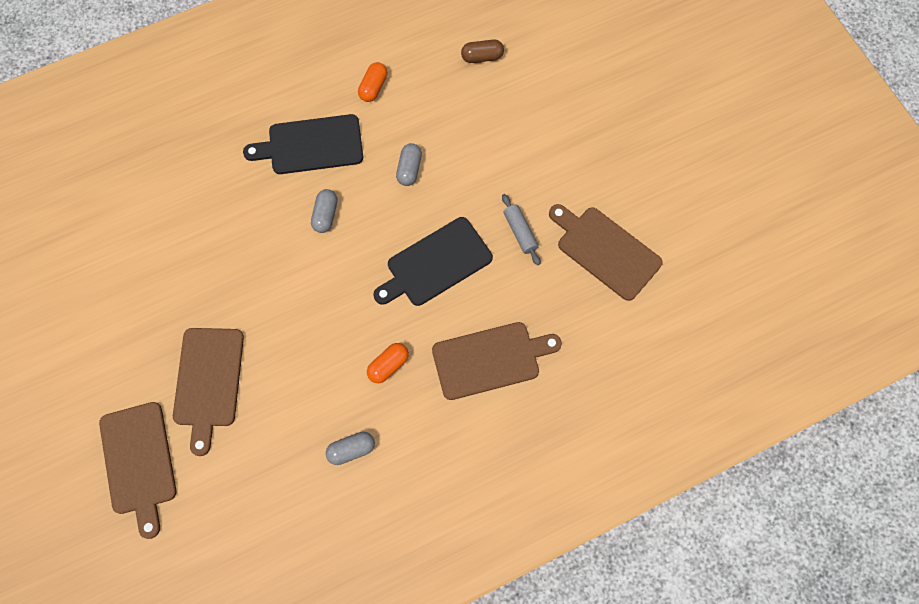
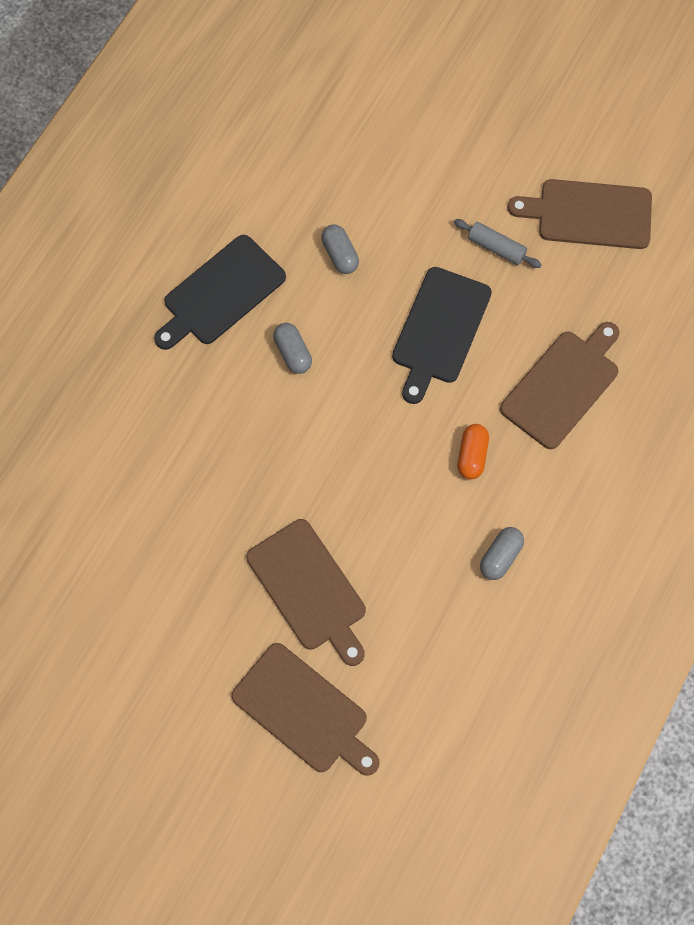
camera: 35 degrees left, 0 degrees up
orange capsule [358,62,387,102] -> none
brown capsule [461,40,504,63] -> none

